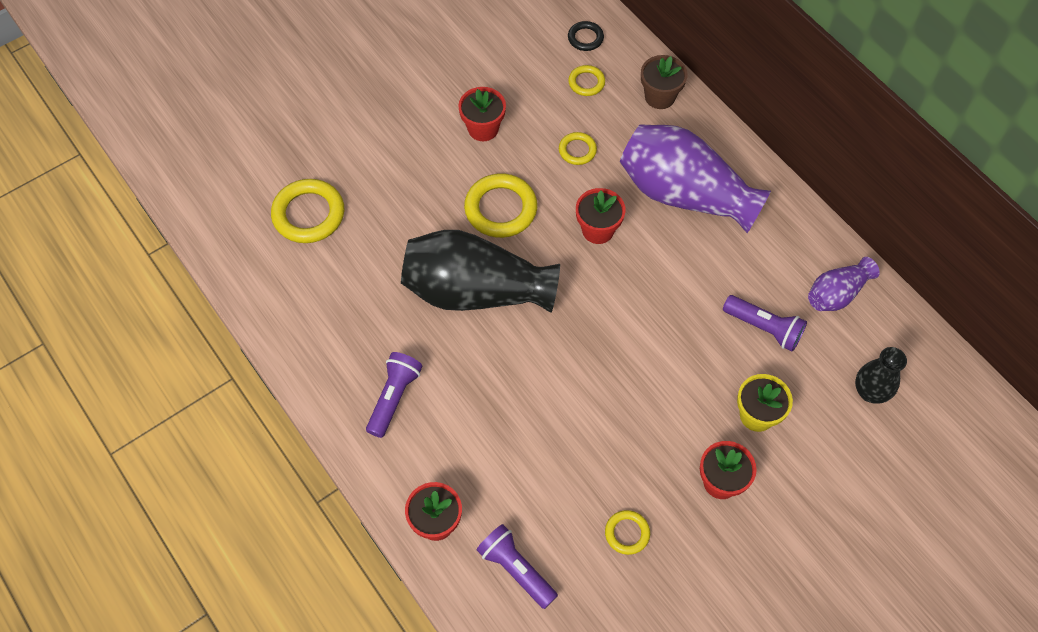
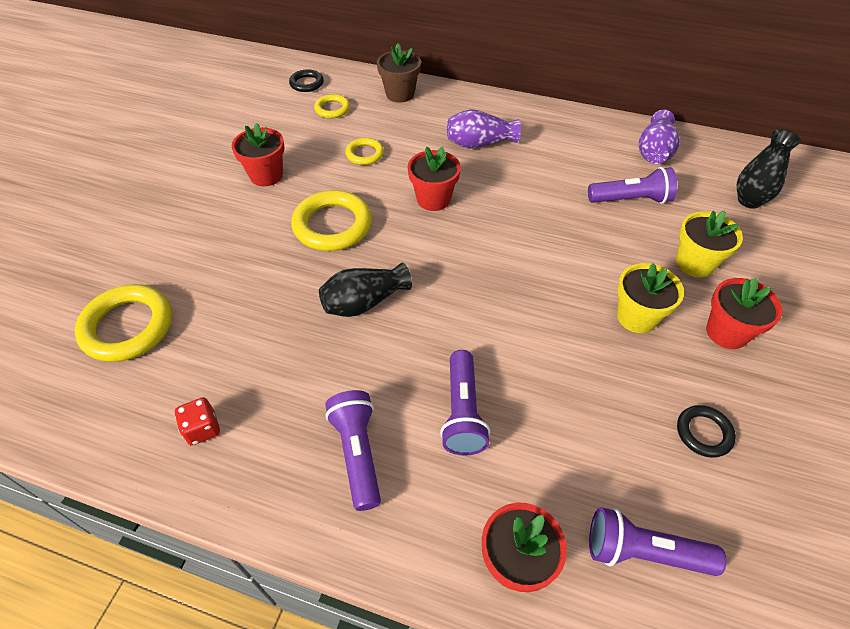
camera: 35 degrees left, 10 degrees down
black vase [401,230,560,313] -> black vase [319,263,412,317], size x0.50
yellow ring [605,510,650,555] -> black ring [677,405,736,458]
purple vase [620,124,771,233] -> purple vase [447,109,521,149], size x0.50
none -> red dice [174,397,220,445]
none -> purple flashlight [440,350,490,456]
none -> yellow flower pot [617,263,684,333]

